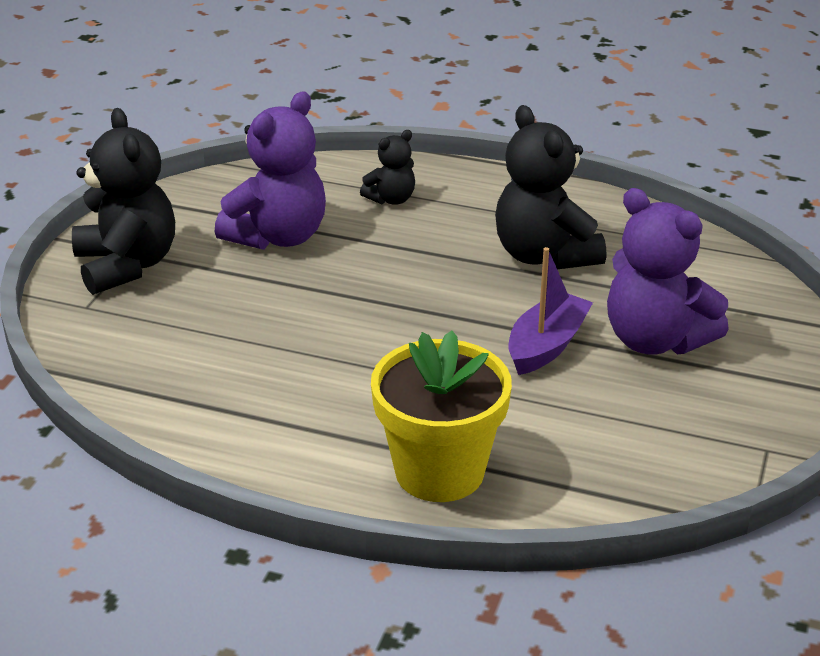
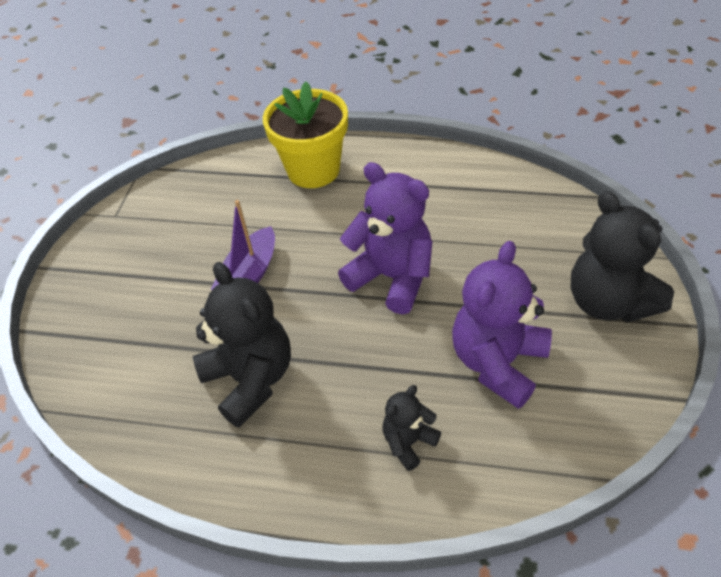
camera: 175 degrees right, 15 degrees up
purple teddy bear [607,188,729,355] -> purple teddy bear moved to [338,162,433,315]

